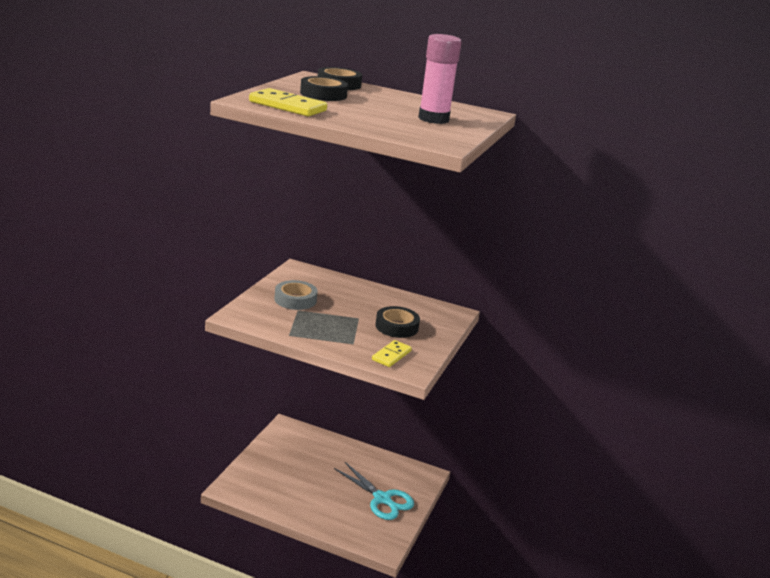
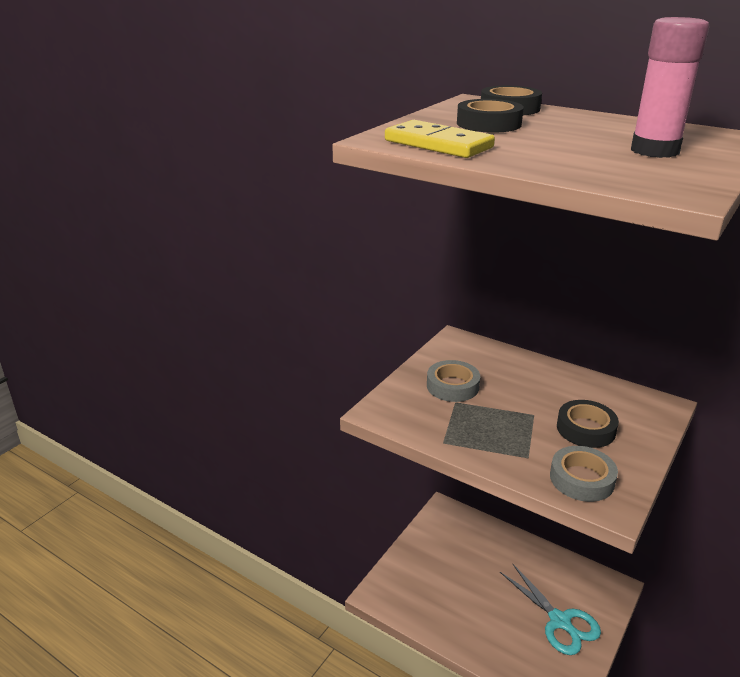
camera: 15 degrees right, 5 degrees up
yellow domino [372,340,412,367] -> grey tape [550,446,618,502]

